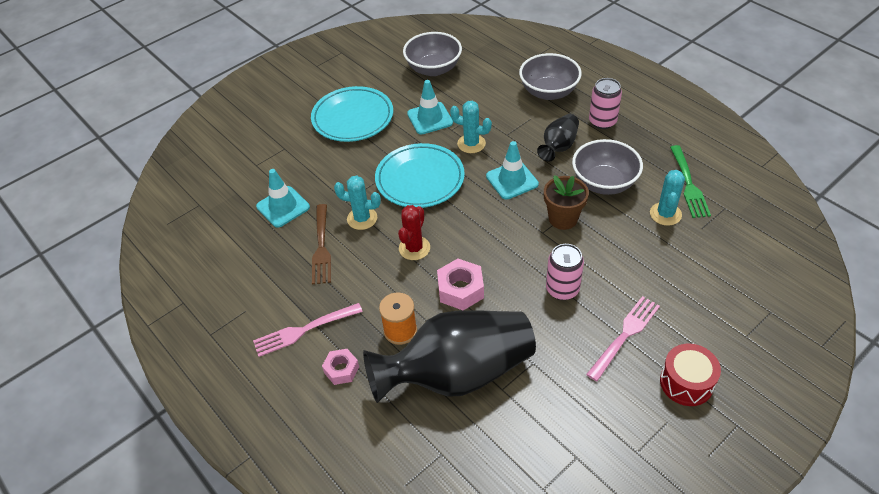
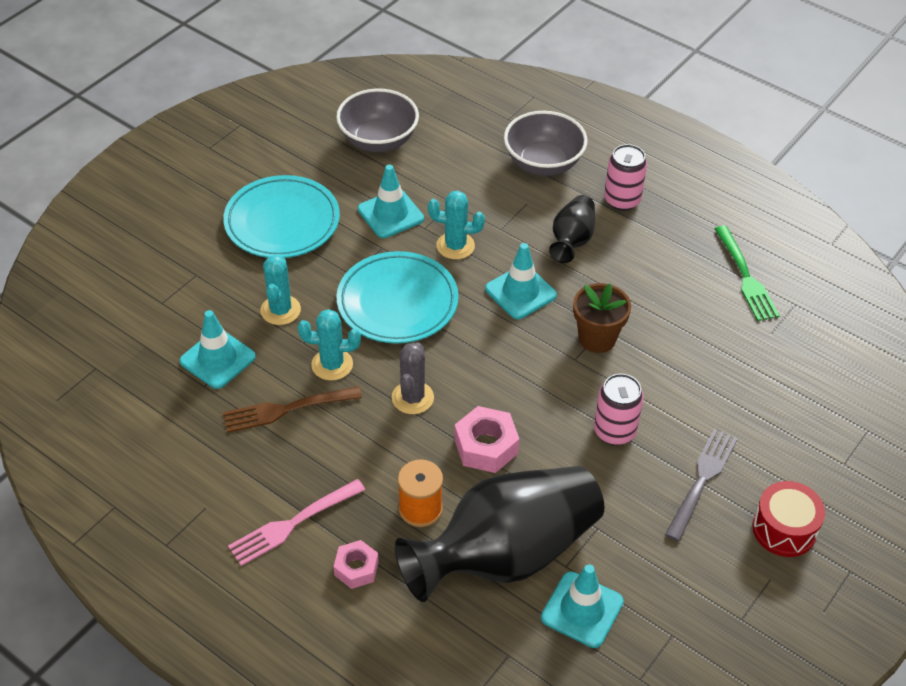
camera: 15 degrees left, 0 degrees up
brown fork [312,204,331,285] -> brown fork turned 90 degrees clockwise [223,386,362,433]
red cactus [398,205,430,260] -> grey cactus [392,342,434,414]
grey bowl [572,139,643,195] -> none
pink fork [586,296,660,381] -> grey fork [665,429,738,542]
turquoise cactus [650,170,685,226] -> turquoise cactus moved to [261,255,301,325]
none -> turquoise traffic cone [541,564,624,648]

